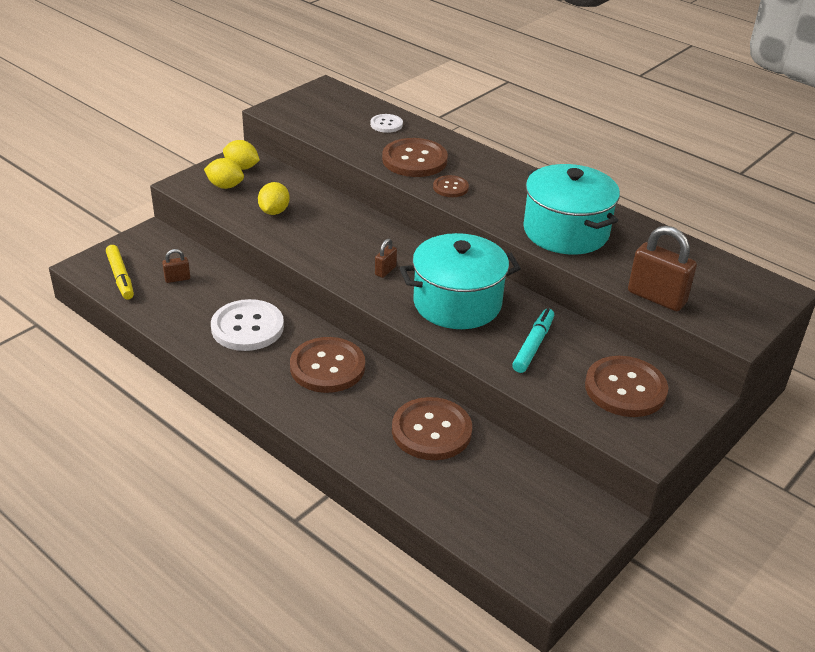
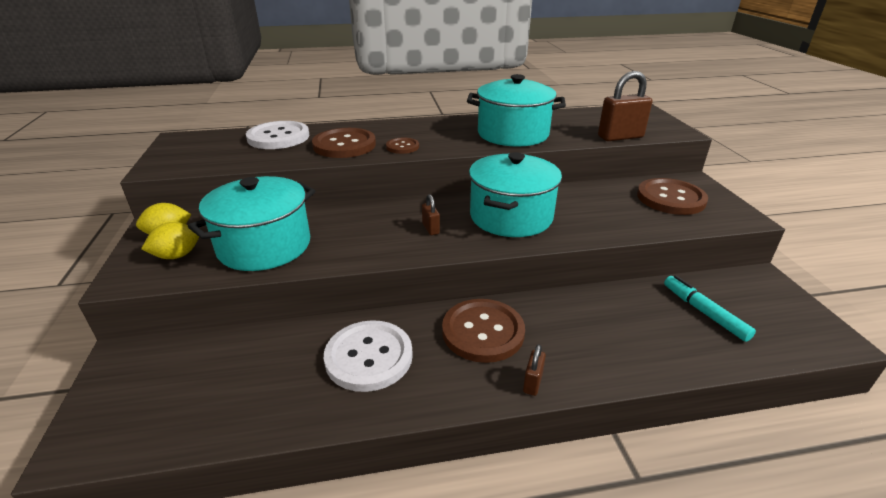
camera: 50 degrees left, 5 degrees down
yellow marker [106,245,134,299] -> none
brown padlock [162,249,190,283] -> brown padlock moved to [523,344,546,396]
yellow lemon [258,182,290,215] -> turquoise pot [188,176,315,271]
white button [370,114,403,133] -> white button [246,121,309,149], size x1.90
brown button [392,397,472,460] -> none
turquoise marker [512,308,554,373] -> turquoise marker moved to [664,275,756,342]

